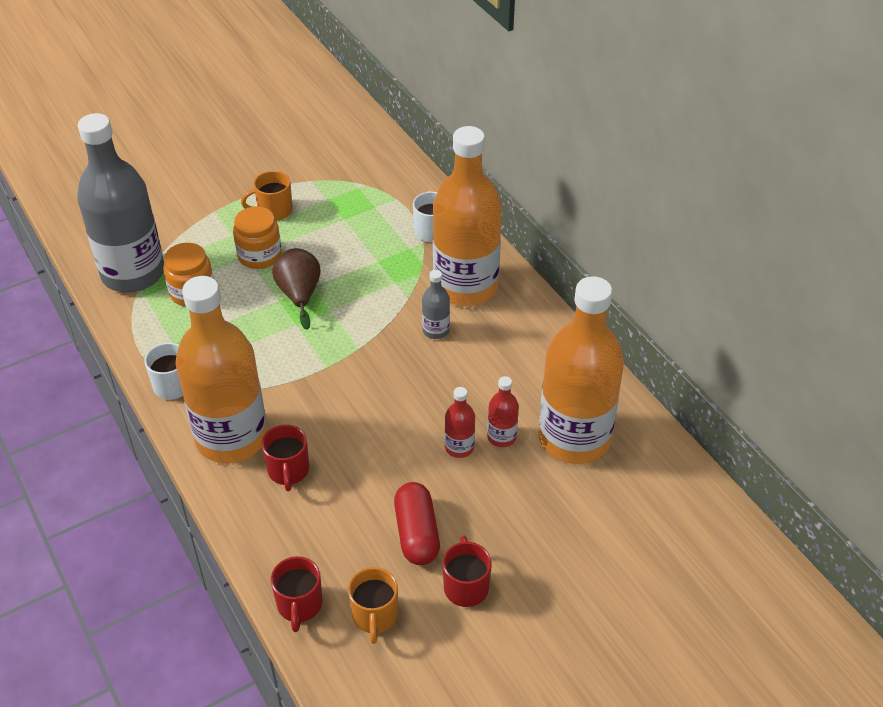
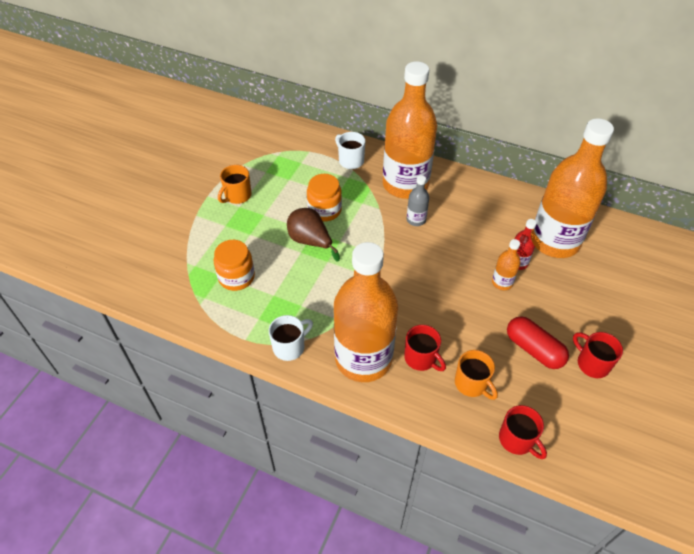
camera: 35 degrees left, 5 degrees up
grey bottle [77,113,164,293] -> none
orange jar [233,207,282,269] -> orange jar moved to [307,174,342,221]
orange mug [348,567,398,644] -> orange mug moved to [455,350,498,400]
red bottle [445,387,475,458] -> orange bottle [492,239,521,290]

